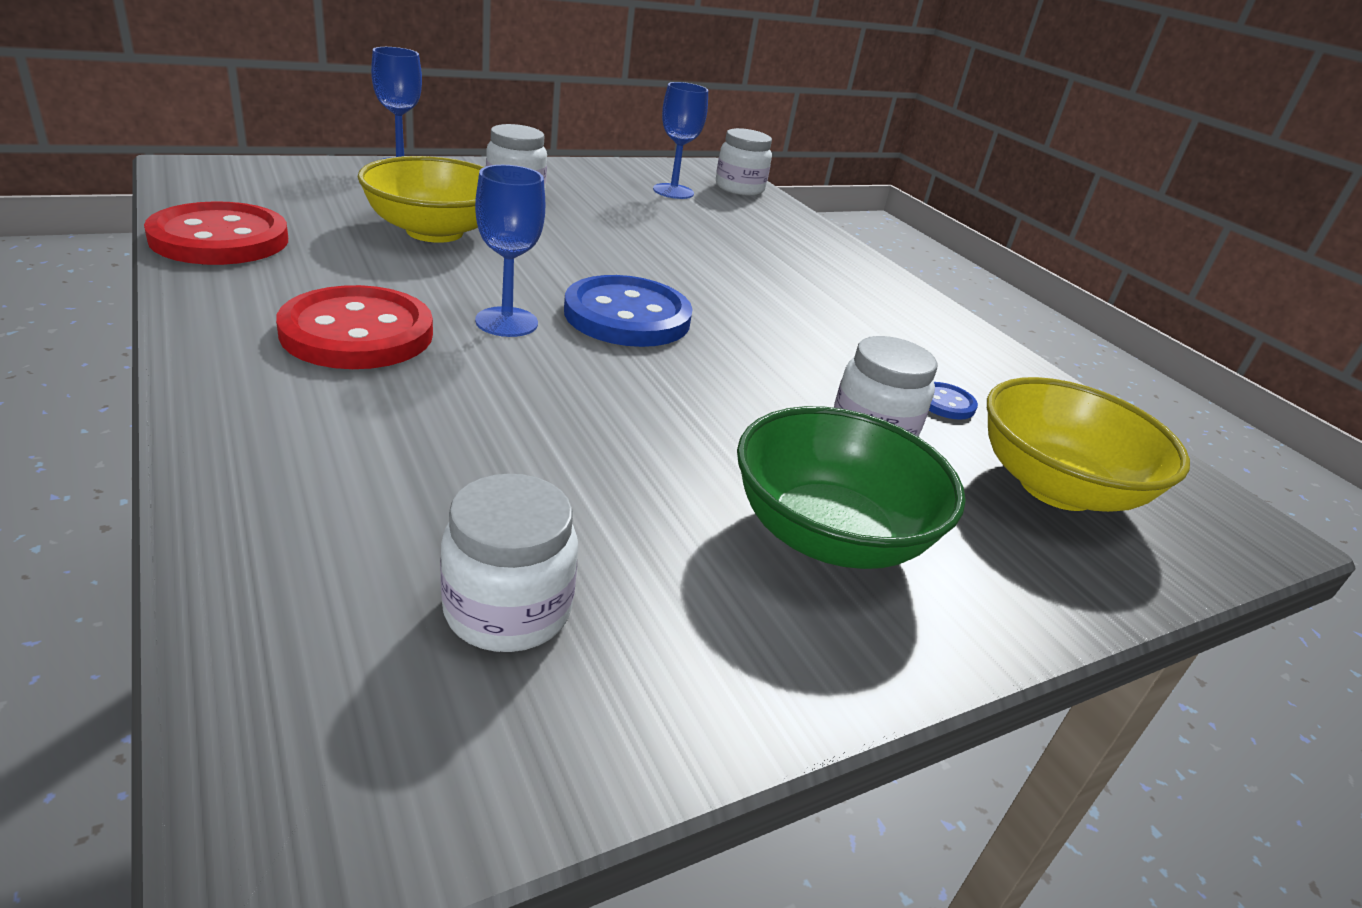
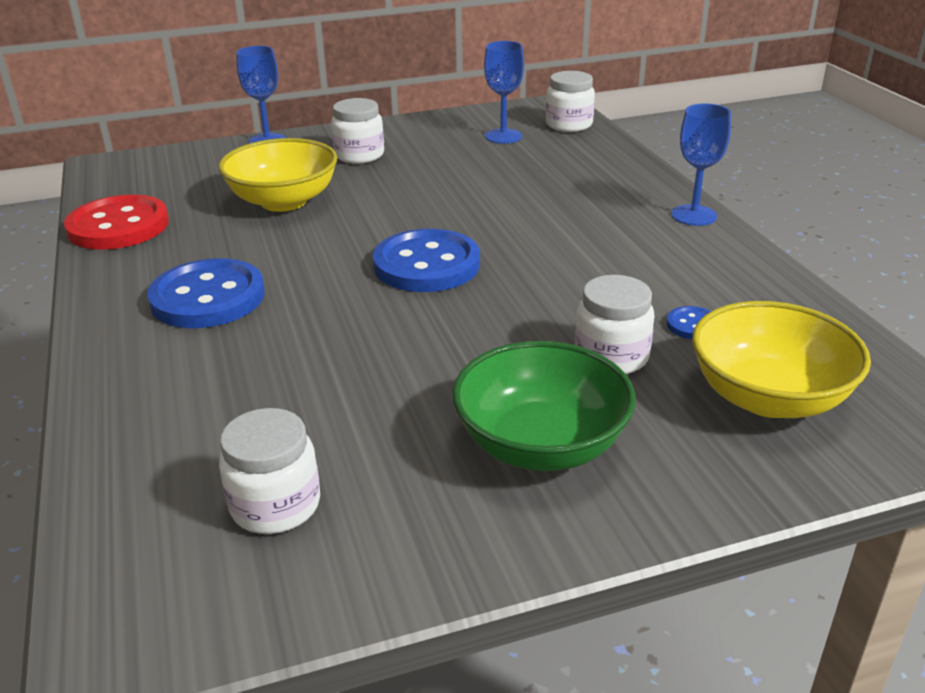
camera: 15 degrees right, 0 degrees up
red button [276,285,433,369] -> blue button [147,258,265,328]
blue goblet [475,165,545,337] -> blue goblet moved to [671,104,731,226]

